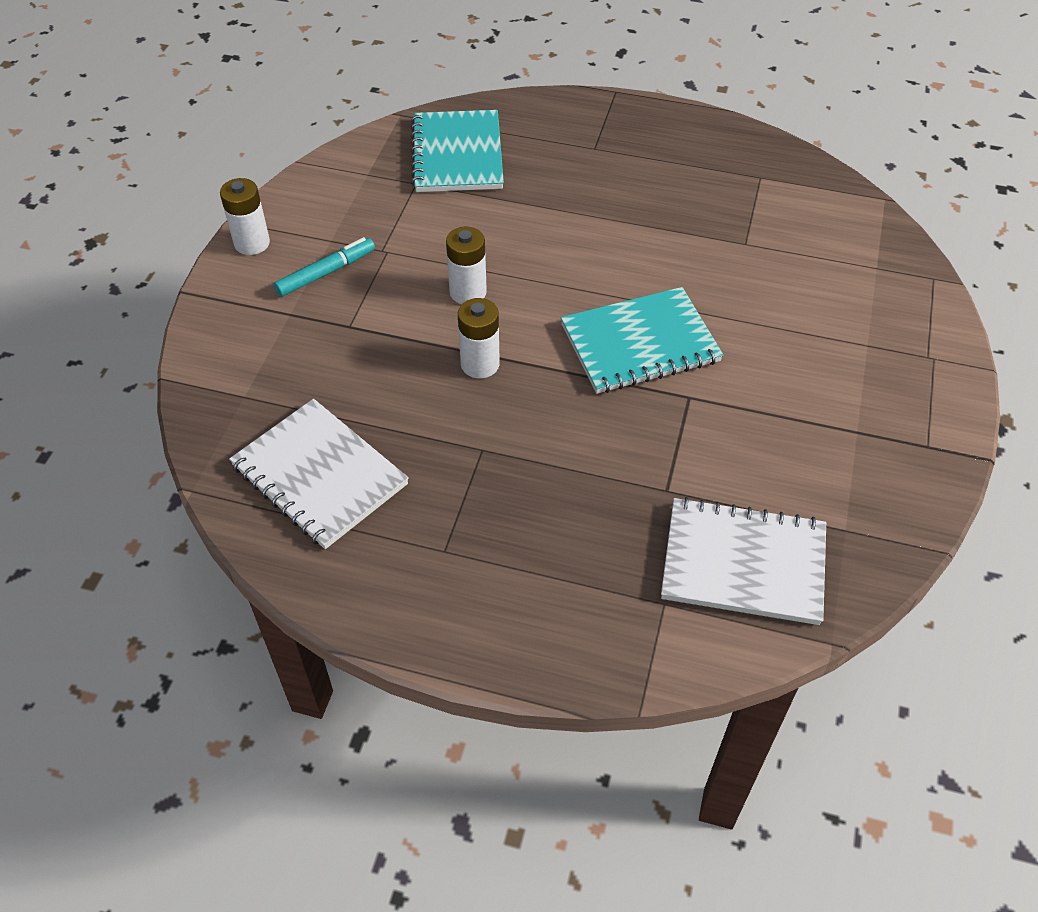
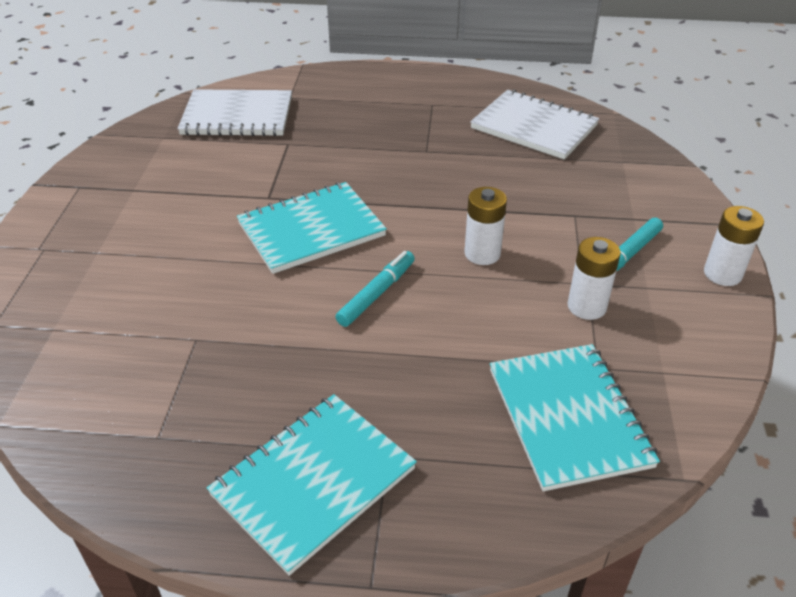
camera: 170 degrees right, 10 degrees down
white battery [458,298,500,378] -> white battery moved to [568,237,621,320]
none -> turquoise notebook [207,394,417,576]
none -> turquoise marker [335,251,415,327]

